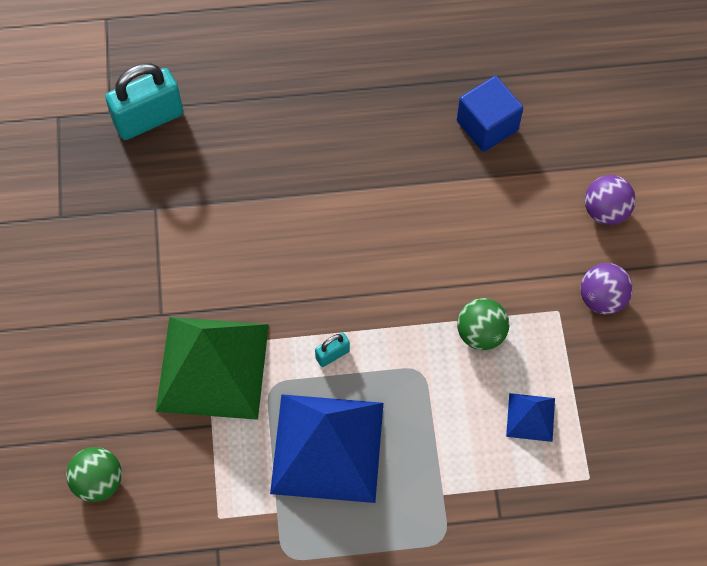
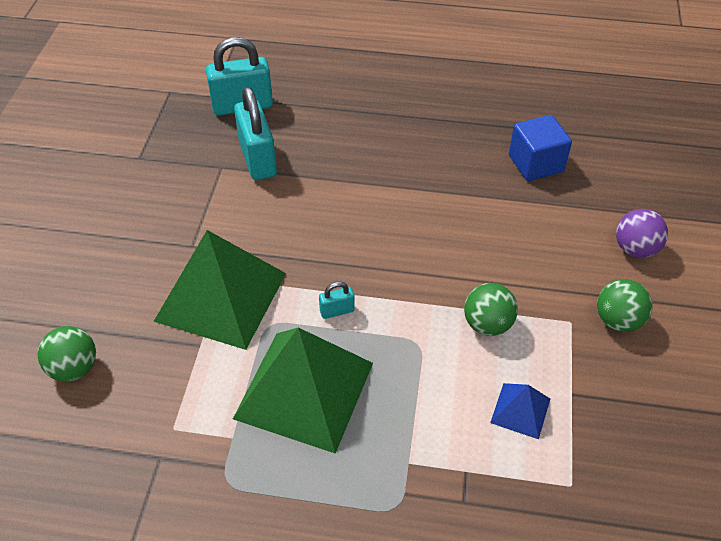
camera: 15 degrees right, 15 degrees down
blue pyramid [270,394,384,503] -> green pyramid [233,328,373,454]
purple ball [580,263,633,314] -> green ball [597,279,652,332]
none -> turquoise padlock [234,87,277,181]

